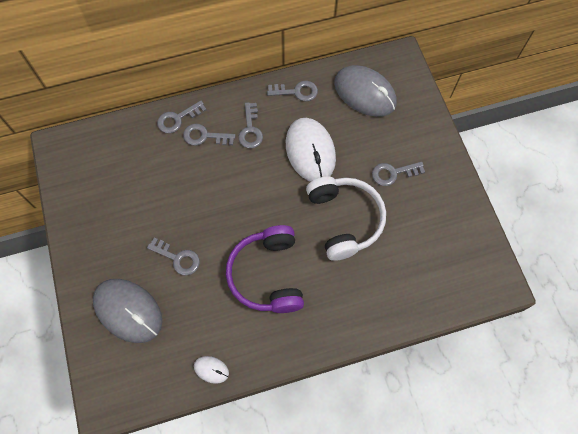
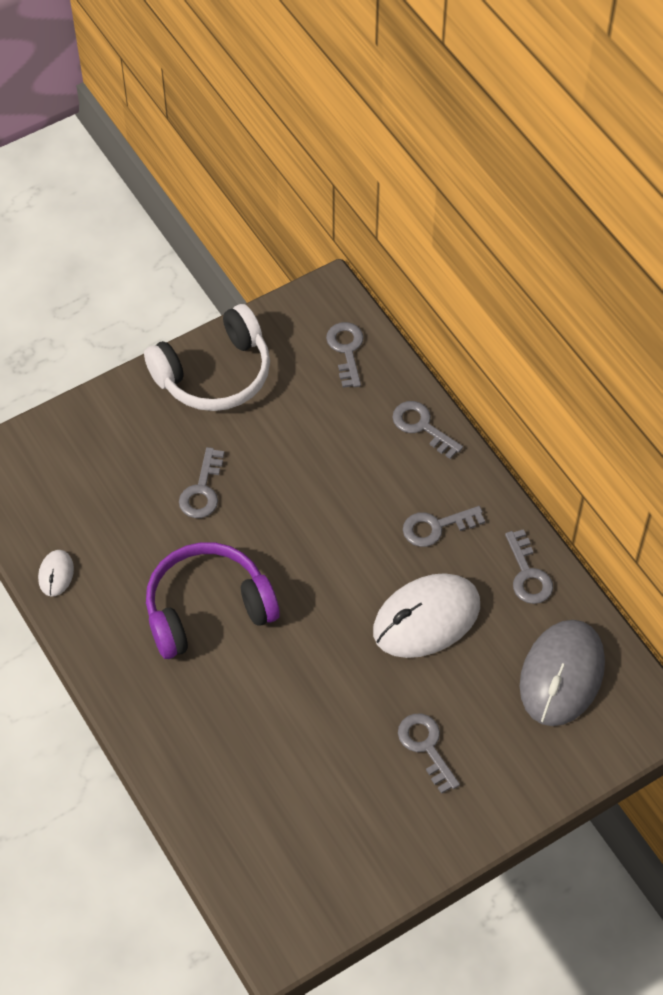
camera: 75 degrees right, 10 degrees down
grey mouse [93,279,162,343] -> none
grey key [183,124,236,146] -> grey key moved to [326,322,364,388]
white headphones [306,176,386,261] -> white headphones moved to [144,304,270,411]

